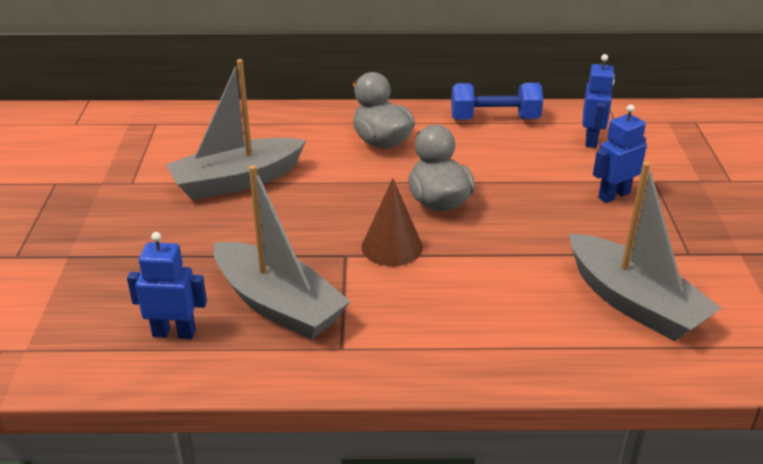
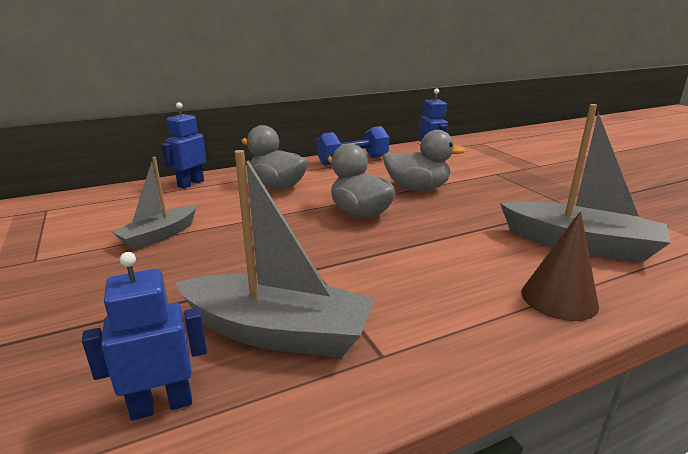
camera: 25 degrees left, 10 degrees down
grey boat [165,59,306,200] -> grey boat [112,157,197,250], size x0.60
brown cone [362,178,423,266] -> brown cone moved to [522,211,599,321]
blue robot [593,104,647,203] -> blue robot moved to [161,102,206,189]
none -> grey duck [383,130,466,191]

